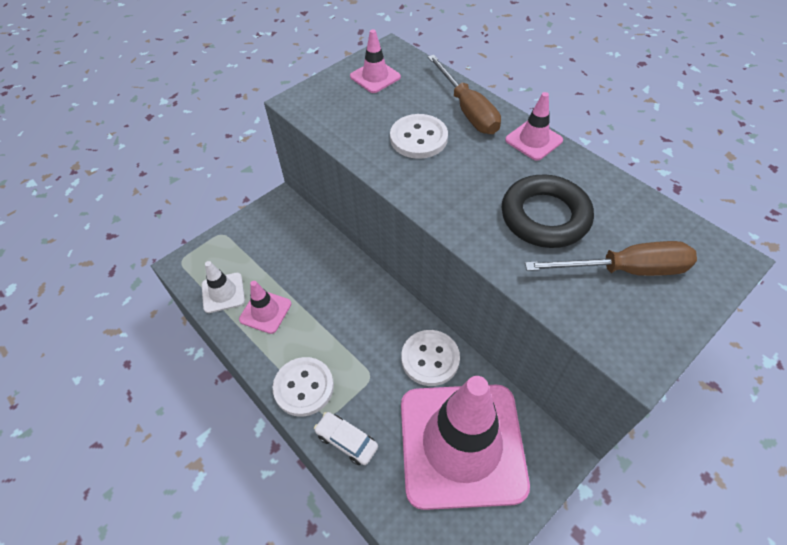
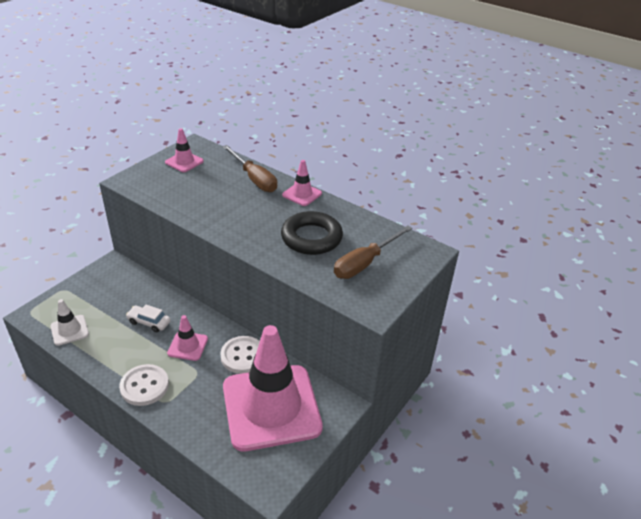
camera: 15 degrees left, 15 degrees down
pink traffic cone [239,281,291,334] -> pink traffic cone moved to [167,315,208,361]
white car [314,412,378,465] -> white car moved to [126,305,171,332]
white button [390,114,448,159] -> none
brown screwdriver [525,241,697,276] -> brown screwdriver turned 150 degrees clockwise [334,226,413,279]

